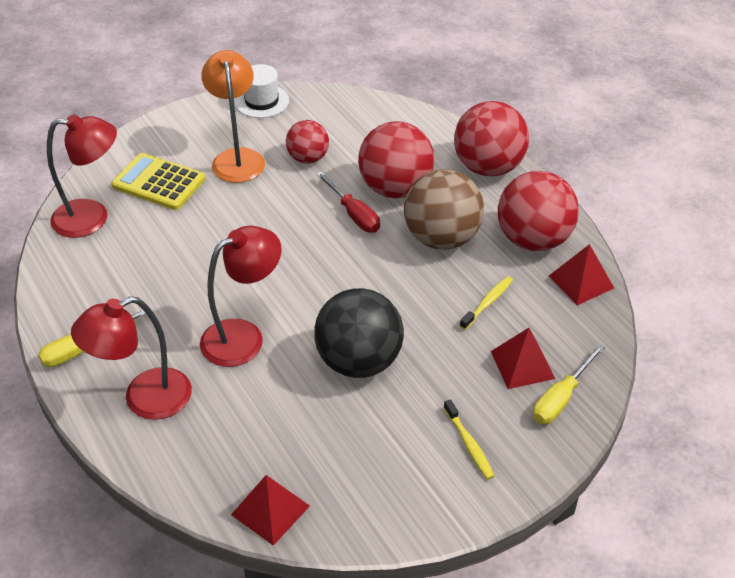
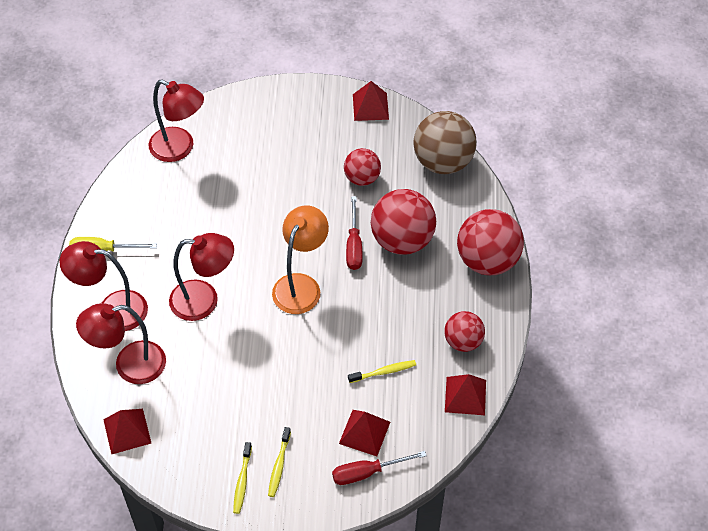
camera: 35 degrees right, 10 degrees up
yellow calculator [112,153,205,210] -> none
orange lamp [201,50,265,183] -> orange lamp moved to [272,206,329,314]
white hat [234,64,289,118] -> red pyramid [353,81,389,121]
black ball [314,288,404,378] -> none
brown ball [404,169,484,250] -> brown ball moved to [413,111,477,174]
red ball [498,171,579,251] -> red ball [445,311,485,352], size x0.59
yellow screwdriver [533,344,605,424] -> red screwdriver [332,451,427,485]
none -> red lamp [76,303,166,384]
none -> yellow toothbrush [233,442,252,514]

